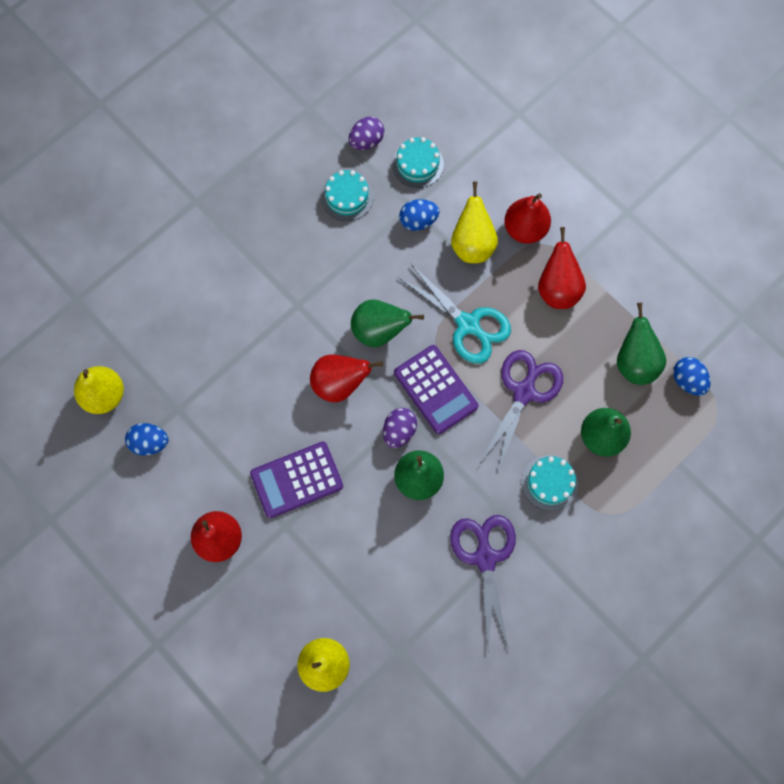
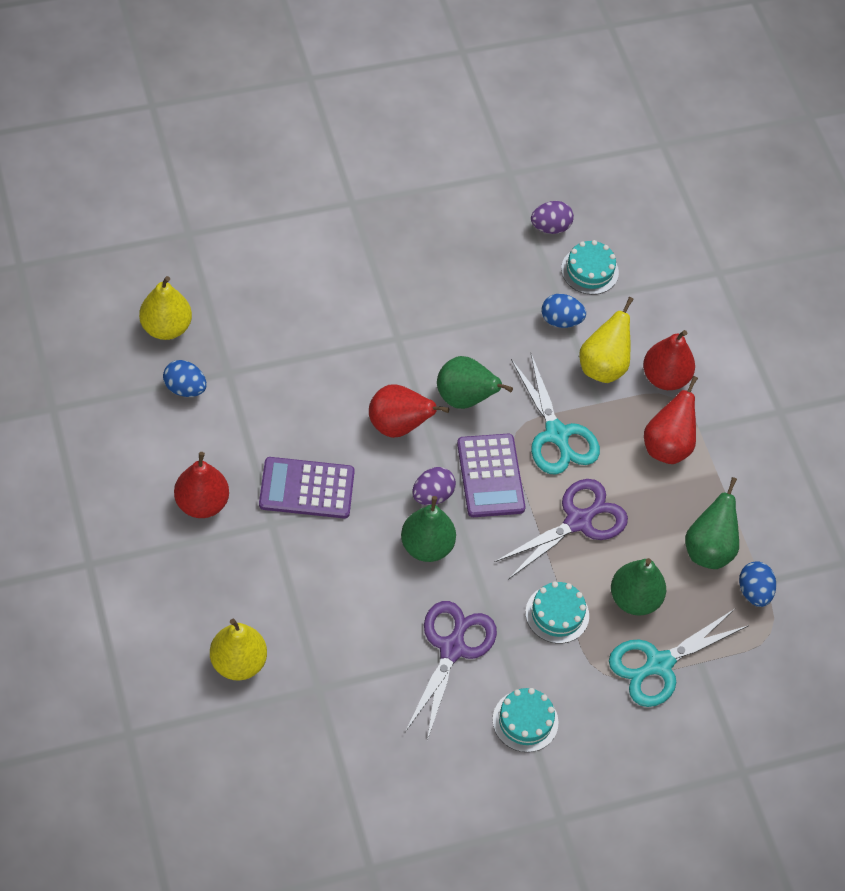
camera: 20 degrees right, 15 degrees down
turquoise cake [321,170,373,221] -> turquoise cake moved to [493,688,558,752]
none -> turquoise scissors [609,609,749,707]

